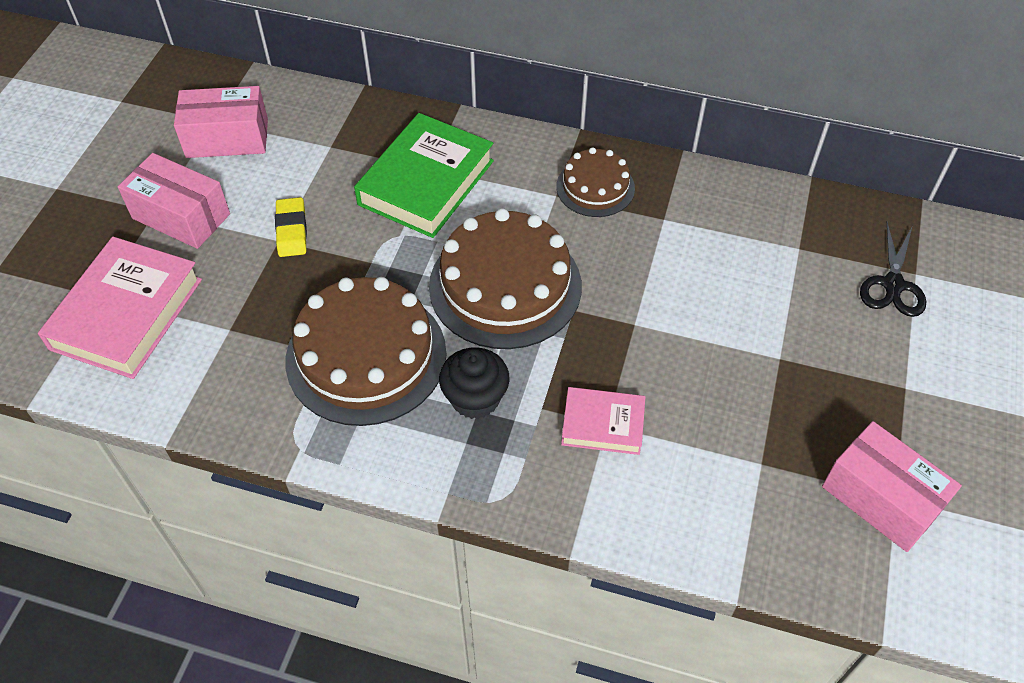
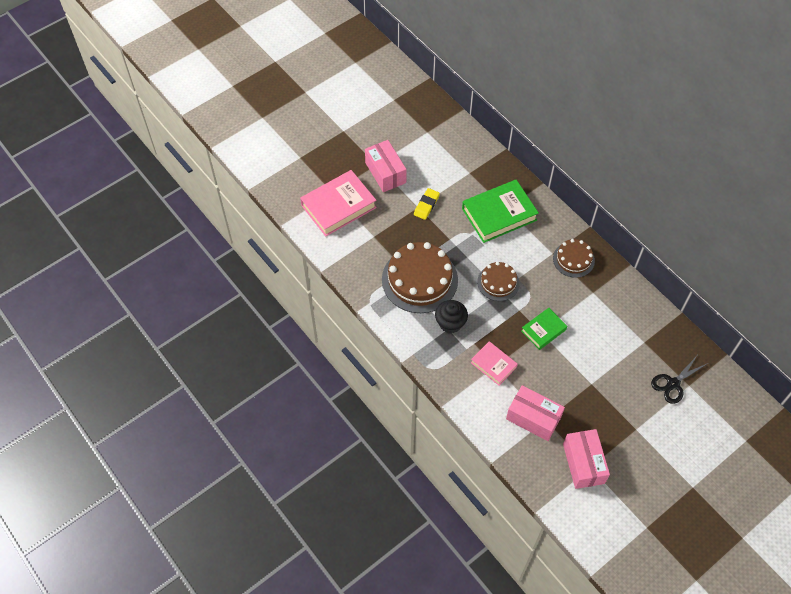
camera: 35 degrees right, 5 degrees up
pink box [174,86,268,158] -> pink box moved to [506,385,565,441]
brown cake [429,208,582,349] -> brown cake [477,262,520,301], size x0.55
none -> green book [521,308,567,350]

